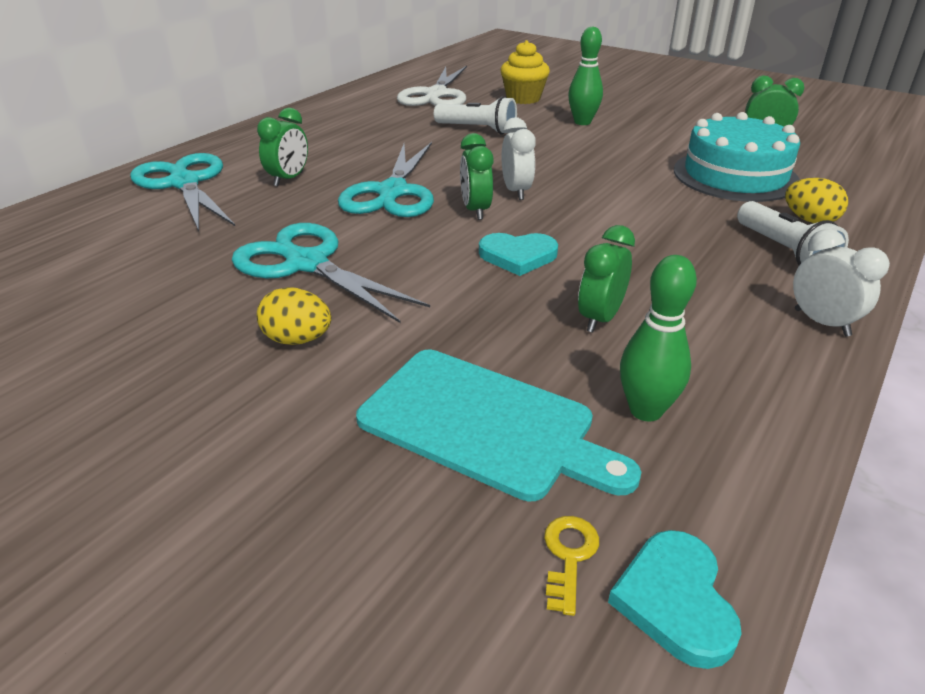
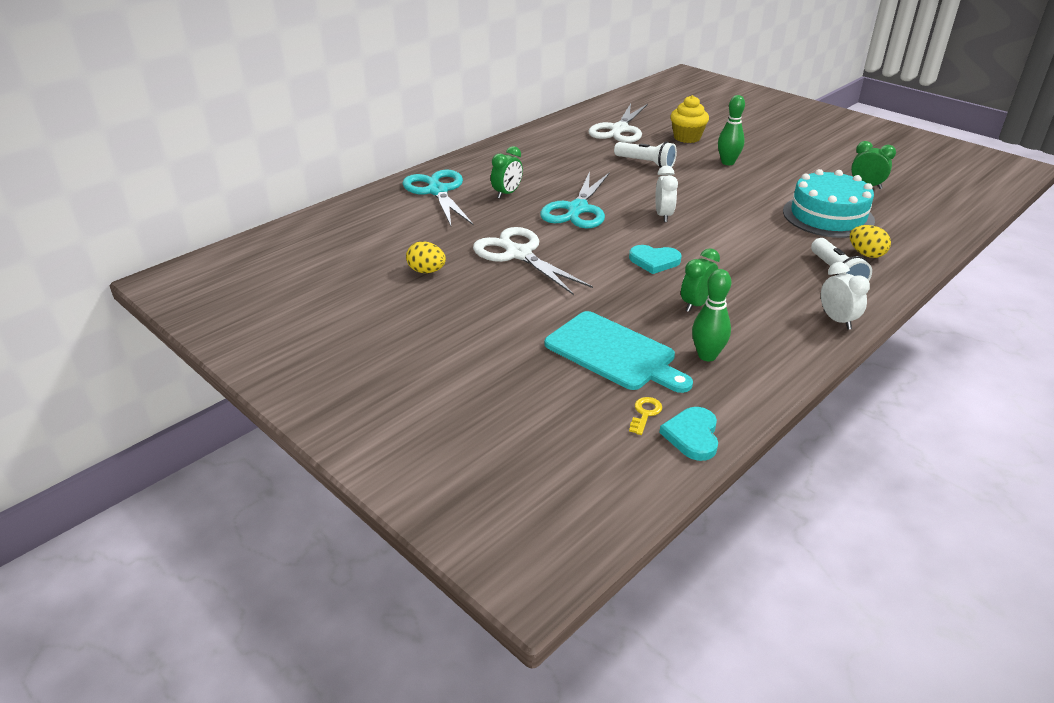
camera: 10 degrees right, 0 degrees up
turquoise scissors [232,223,430,323] -> white scissors [473,227,593,295]
yellow egg [257,287,331,345] -> yellow egg moved to [406,241,446,273]
green clock [460,133,493,220] -> none

